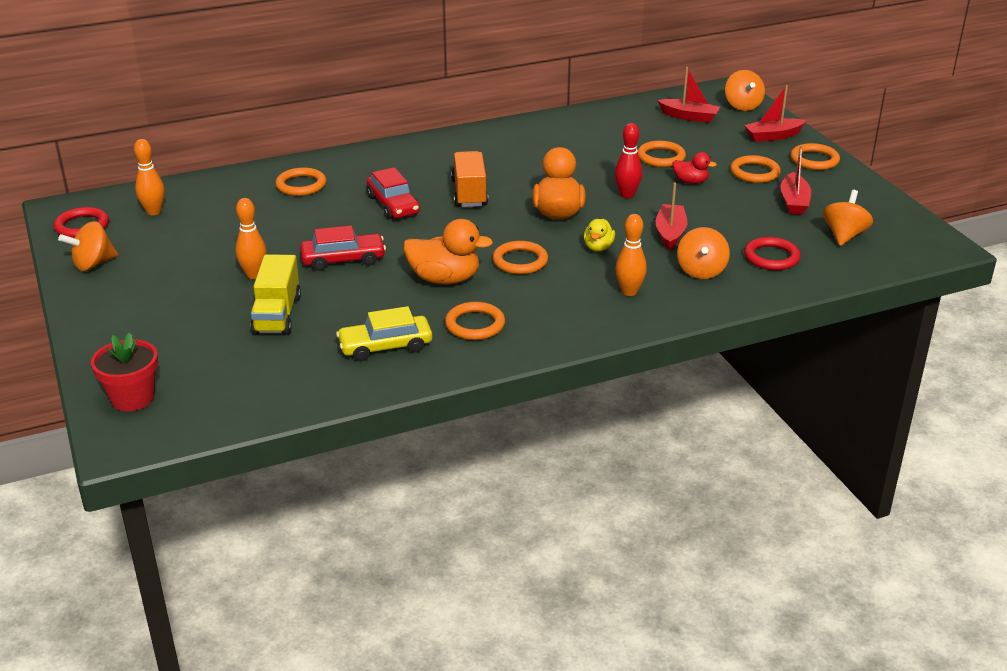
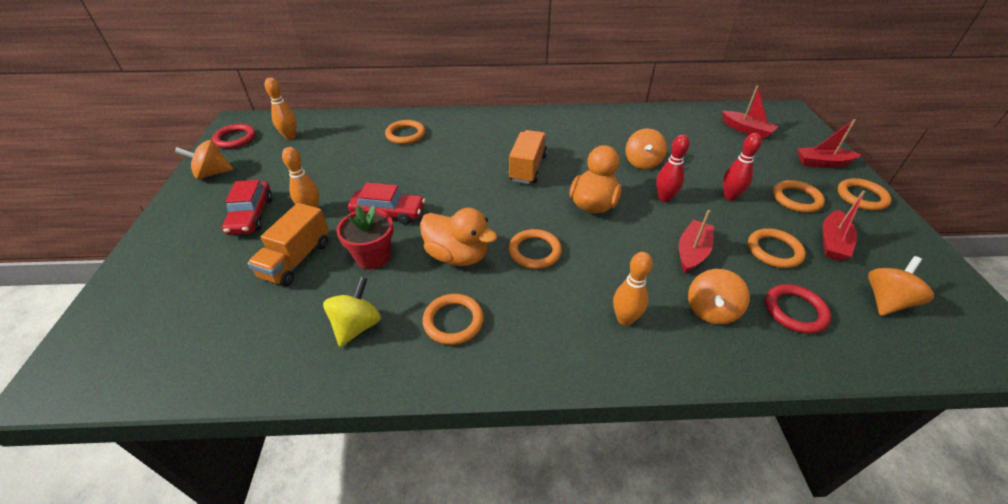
camera: 20 degrees right, 10 degrees up
red flower pot [91,332,158,411] -> red flower pot moved to [336,205,393,270]
yellow truck [250,255,301,335] -> orange truck [247,203,329,287]
yellow car [336,306,432,361] -> yellow spinning top [323,277,381,347]
red car [367,167,420,219] -> red car moved to [222,180,273,235]
yellow duck [584,219,615,251] -> none
orange ring [637,141,686,167] -> orange ring moved to [748,228,806,268]
red duck [673,152,717,184] -> red bowling pin [723,133,762,200]
orange spinning top [725,70,765,111] -> orange spinning top moved to [625,129,667,169]

